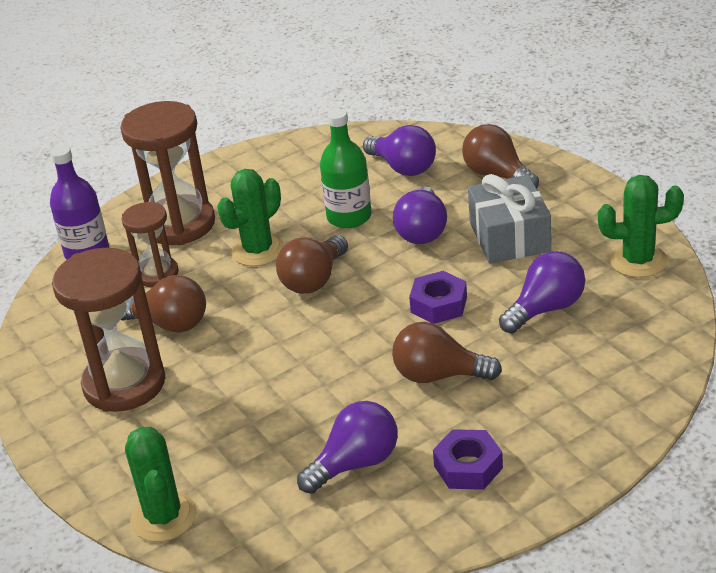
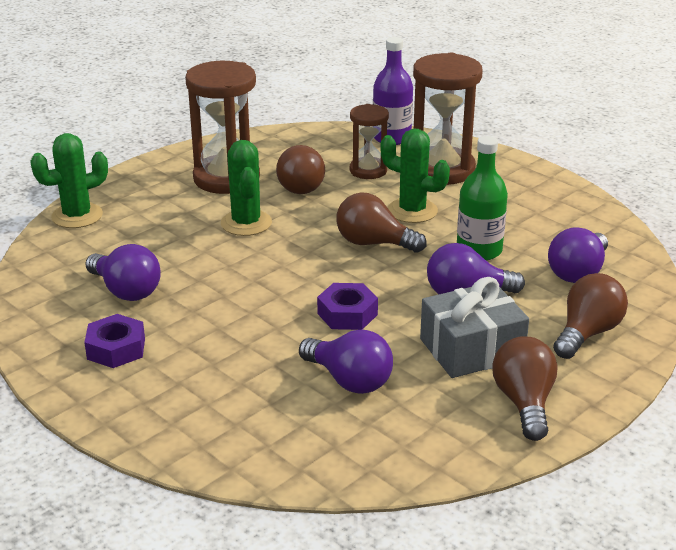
camera: 75 degrees right, 5 degrees down
brown light bulb [392,322,502,383] -> brown light bulb moved to [492,336,558,441]
green cactus [598,175,684,278] -> green cactus moved to [221,140,272,236]

